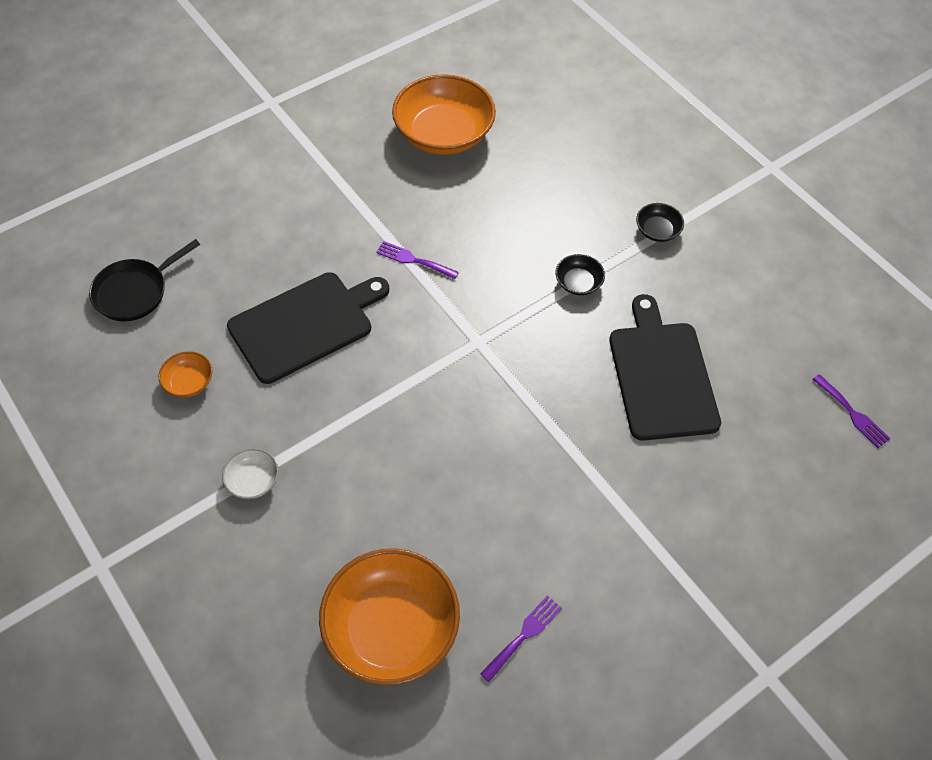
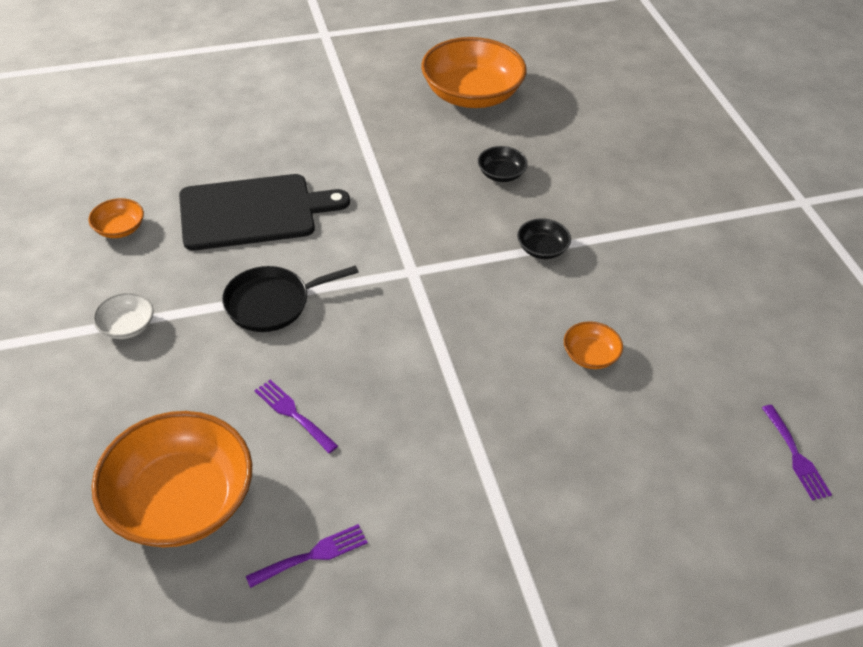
camera: 20 degrees right, 10 degrees down
black pan [89,239,200,322] -> black pan moved to [222,265,359,332]
purple fork [376,241,459,279] -> purple fork moved to [254,380,338,453]
black cutting board [609,294,721,441] -> orange bowl [564,321,623,369]
black bowl [636,203,684,242] -> black bowl moved to [478,146,528,182]

